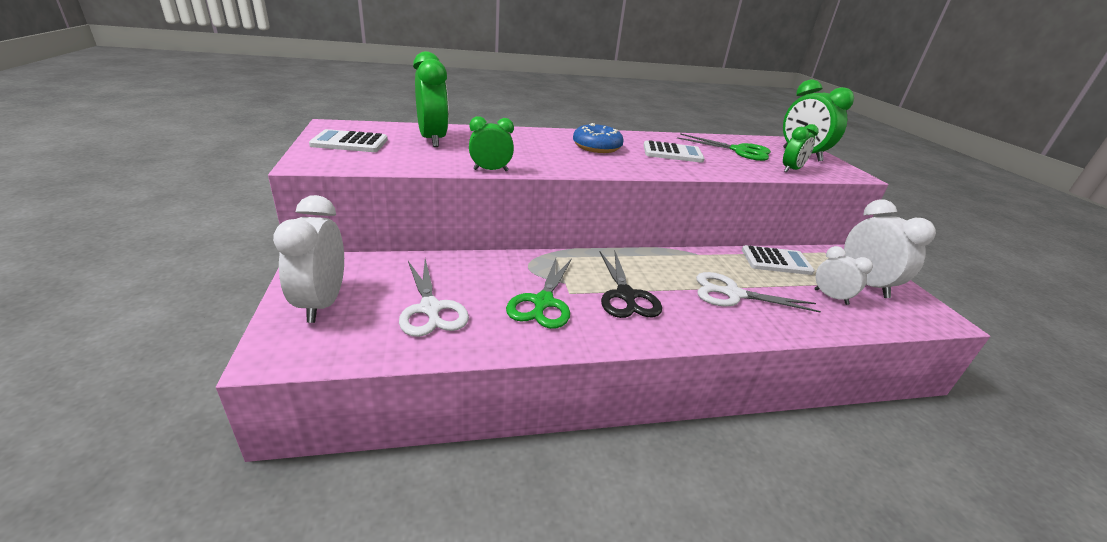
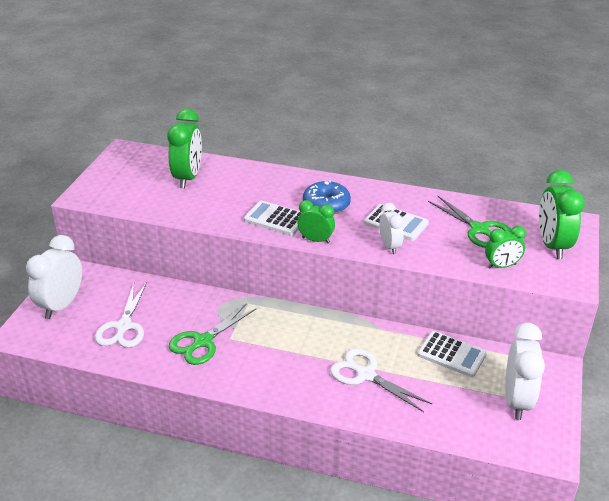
camera: 30 degrees right, 5 degrees up
white calculator [309,129,388,152] -> white calculator moved to [244,201,302,236]
green clock [469,116,514,171] -> green clock moved to [297,200,335,243]
black scissors [600,252,662,318] -> none
white clock [814,246,873,305] -> white clock moved to [379,203,404,255]

